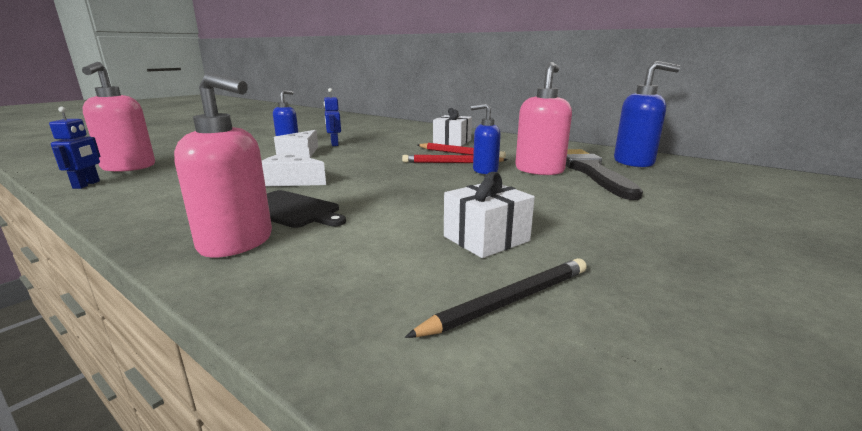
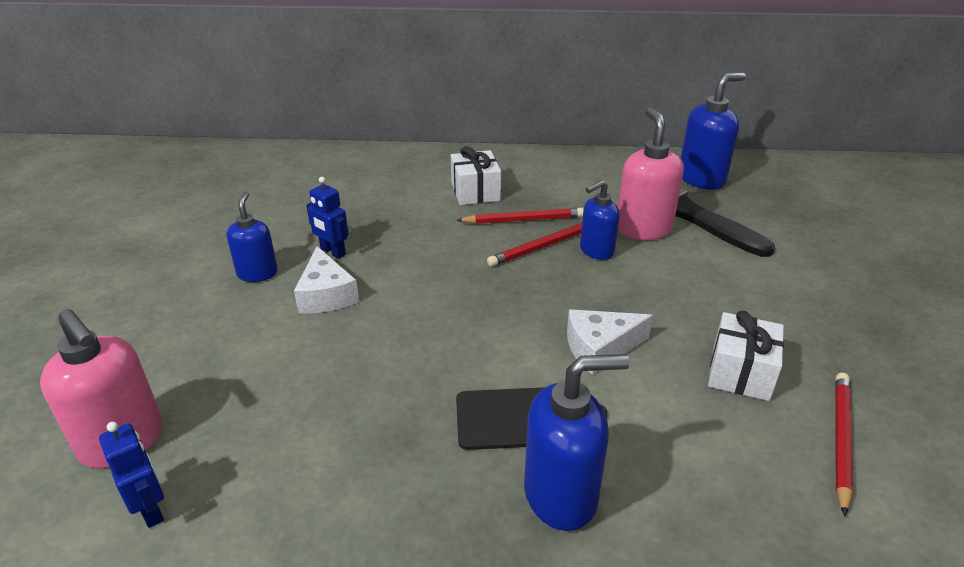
camera: 35 degrees left, 15 degrees up
pink soap dispenser [174,73,272,258] -> blue soap dispenser [524,354,629,531]
white cheese [262,152,326,186] -> white cheese moved to [567,309,653,375]
black pencil [404,258,587,338] -> red pencil [835,373,853,516]

